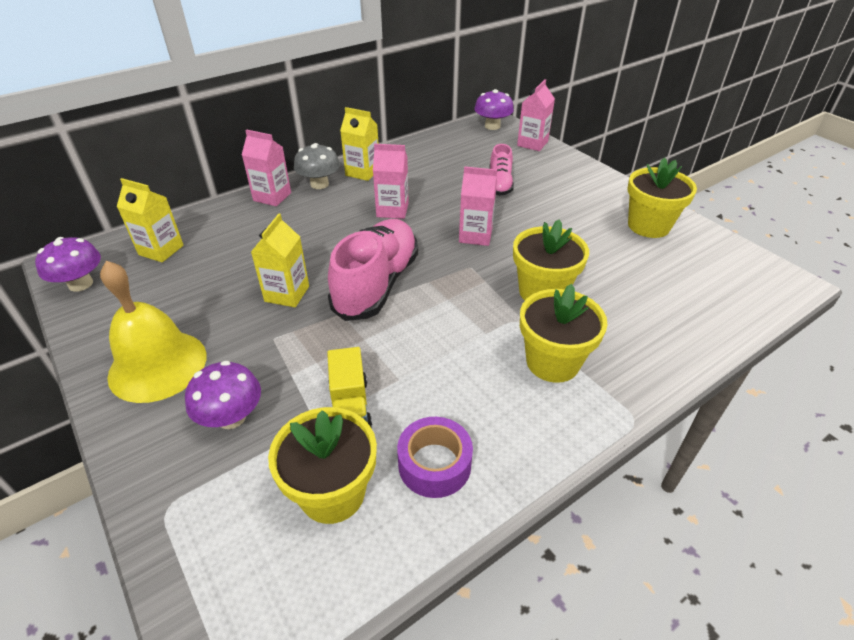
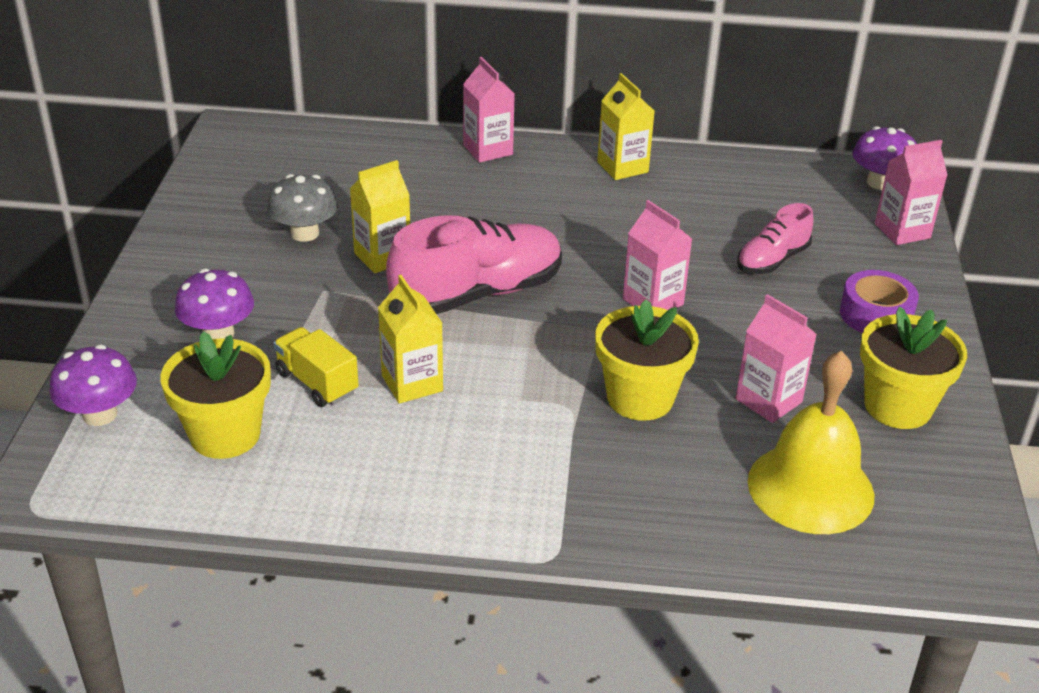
camera: 40 degrees right, 5 degrees down
purple mushroom [35,237,101,292] -> purple mushroom moved to [50,345,137,426]
yellow bell [100,261,206,403] -> yellow bell moved to [748,350,874,534]
yellow carton [117,178,184,262] -> yellow carton moved to [378,275,443,403]
grey mushroom [294,143,340,189] -> grey mushroom moved to [267,174,338,242]
yellow truck [327,347,372,428] -> yellow truck turned 105 degrees clockwise [273,327,359,407]
pink carton [373,144,409,219] -> pink carton moved to [736,294,817,423]
purple tape [397,417,473,498] -> purple tape moved to [840,270,919,333]
yellow flower pot [520,284,608,383] -> none

